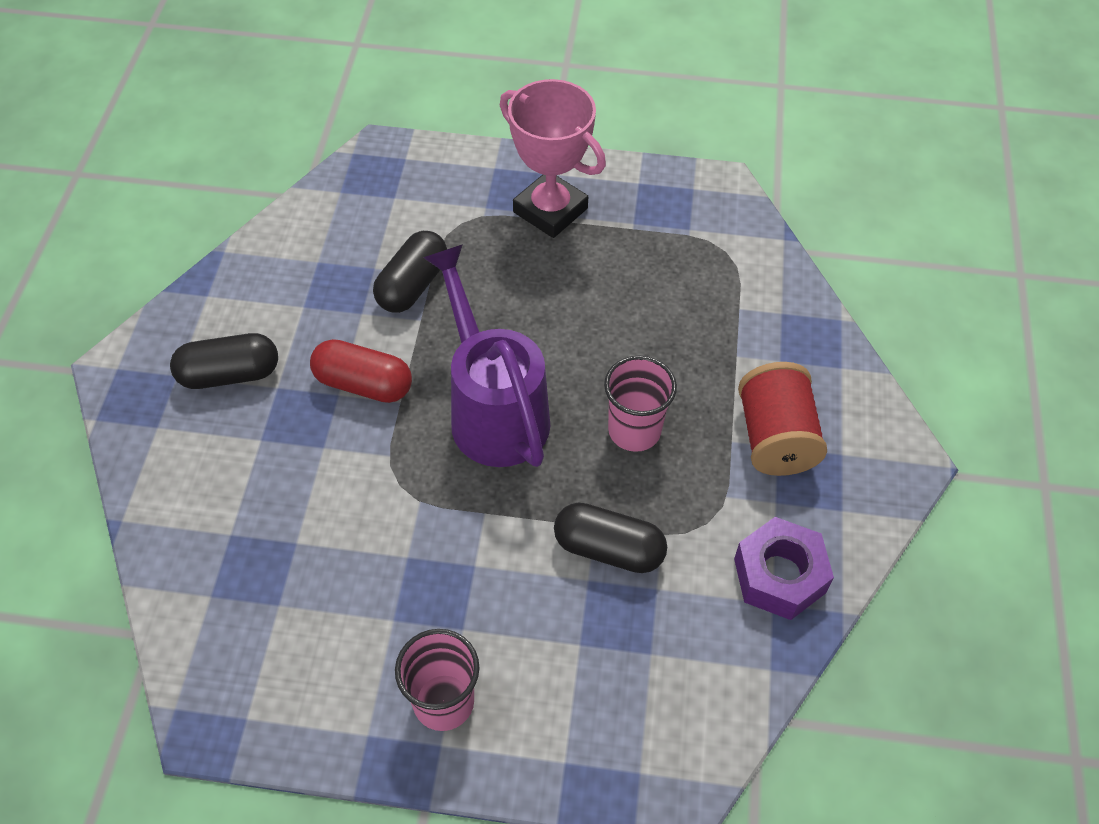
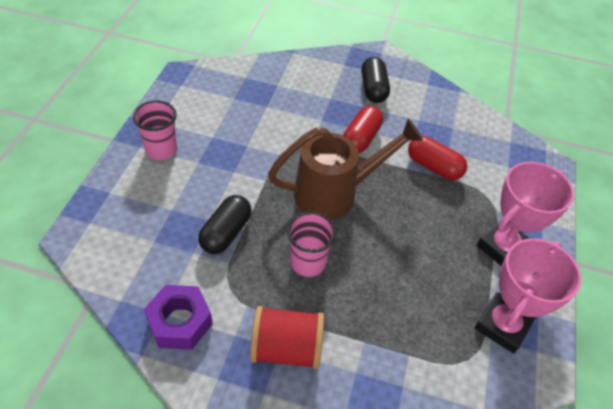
camera: 95 degrees right, 5 degrees down
black capsule [373,231,447,313] -> red capsule [408,136,467,180]
purple watering can [423,244,550,467] -> brown watering can [268,119,423,219]
none -> pink trophy [475,239,581,353]

